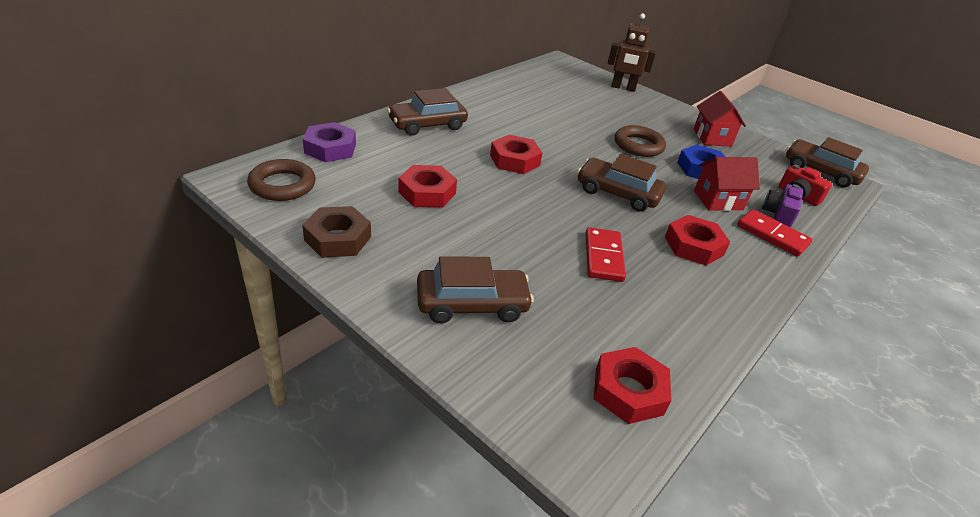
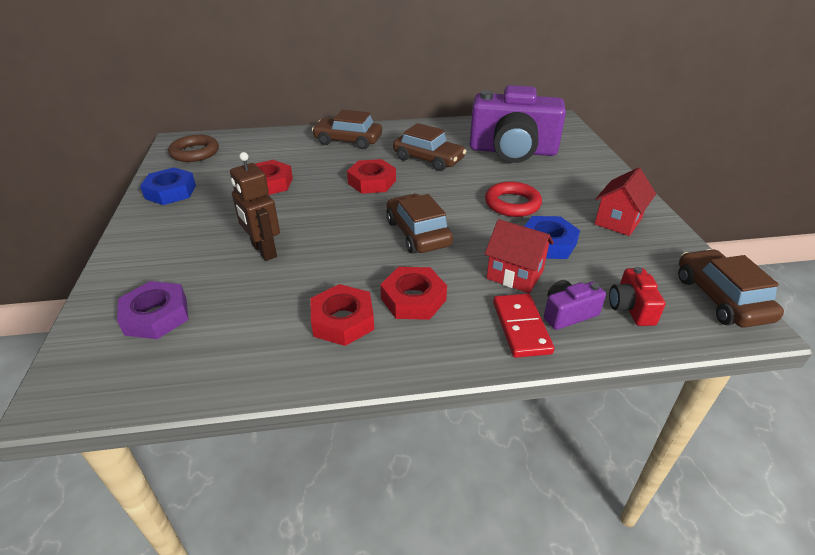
camera: 45 degrees right, 0 degrees up
brown nut [302,206,371,258] -> blue nut [140,167,196,205]
purple nut [303,122,356,162] -> purple nut moved to [117,281,188,339]
brown car [417,256,534,323] -> brown car moved to [393,123,466,171]
red domino [586,227,626,282] -> none
red nut [594,347,672,424] -> red nut moved to [310,284,374,346]
brown robot [608,13,656,92] -> brown robot moved to [230,152,280,261]
brown ring [615,125,666,157] -> red ring [485,182,542,217]
none -> purple camera [470,85,566,163]

